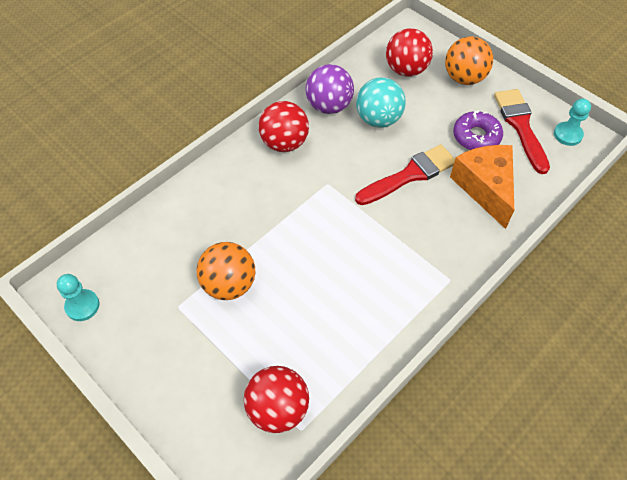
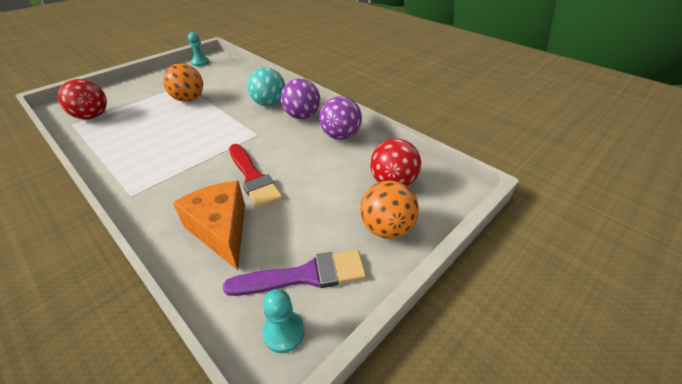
camera: 90 degrees right, 15 degrees down
red ball [258,101,309,152] -> purple ball [281,78,320,119]
turquoise ball [356,77,406,128] -> turquoise ball moved to [247,67,285,106]
orange cheese [450,145,514,229] -> orange cheese turned 105 degrees counterclockwise [173,181,245,270]
purple donut [453,110,503,150] -> none
red brush [494,89,550,174] -> purple brush [223,250,366,296]

